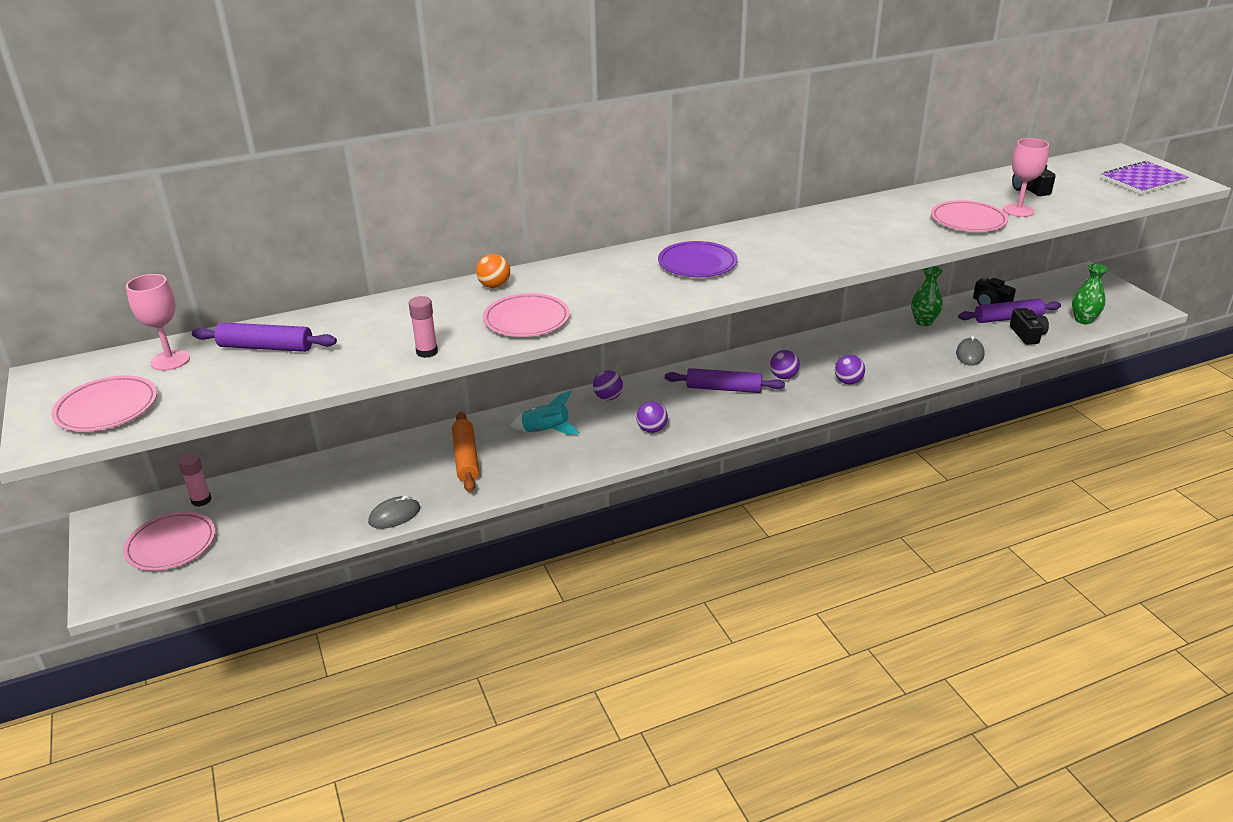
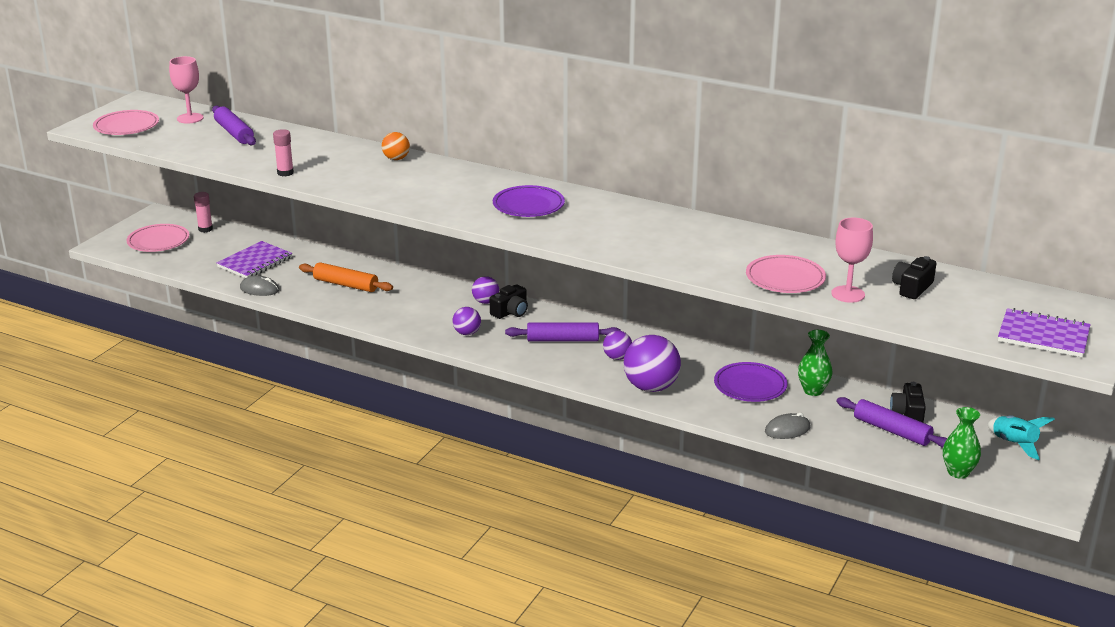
camera: 50 degrees right, 5 degrees down
orange rolling pin [452,412,479,492] -> orange rolling pin turned 75 degrees clockwise [299,262,393,292]
pink plate [483,293,570,337] -> none
turquoise rocket [510,390,580,435] -> turquoise rocket moved to [987,415,1055,460]
purple rolling pin [665,368,785,393] -> purple rolling pin turned 60 degrees counterclockwise [505,322,621,341]
purple ball [835,355,865,384] -> purple ball [623,335,681,392], size x1.88
black camera [1010,308,1049,345] -> black camera moved to [490,284,528,319]
none -> purple notebook [216,241,292,278]
none -> purple plate [714,362,787,402]

